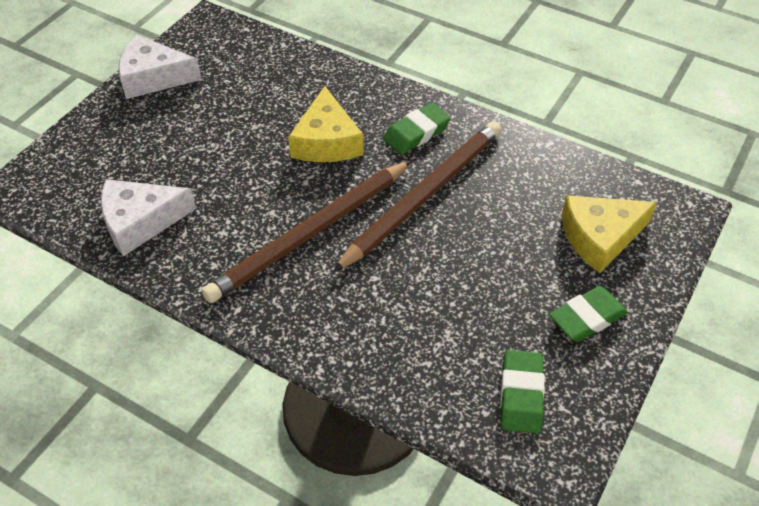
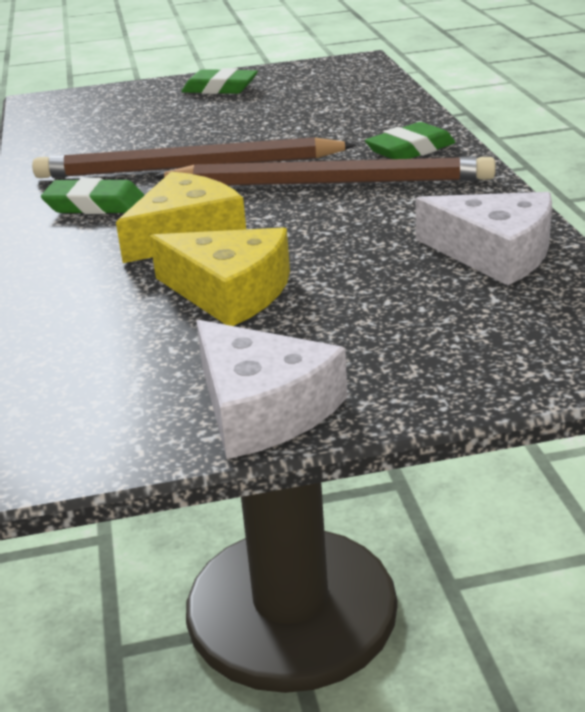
camera: 130 degrees left, 20 degrees down
green eraser [500,350,545,433] -> green eraser moved to [365,122,455,159]
yellow cheese [561,195,657,273] -> yellow cheese moved to [150,227,290,326]

